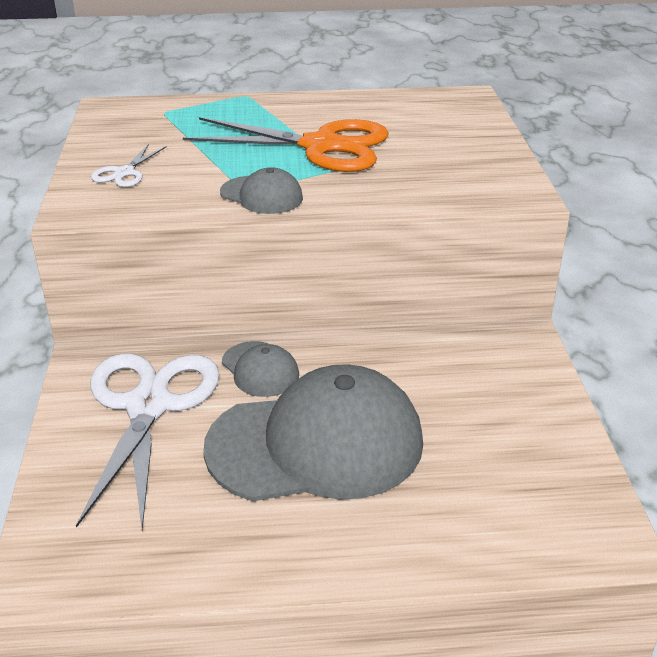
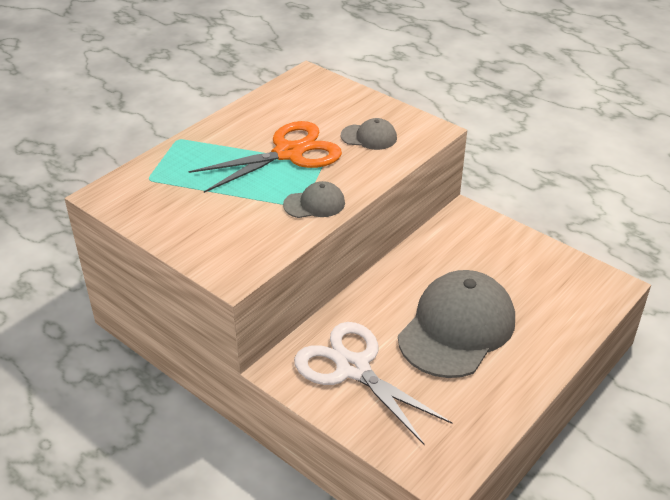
camera: 45 degrees left, 5 degrees up
white scissors [91,144,167,187] -> none
grey cap [222,341,299,397] -> grey cap moved to [341,118,397,150]

